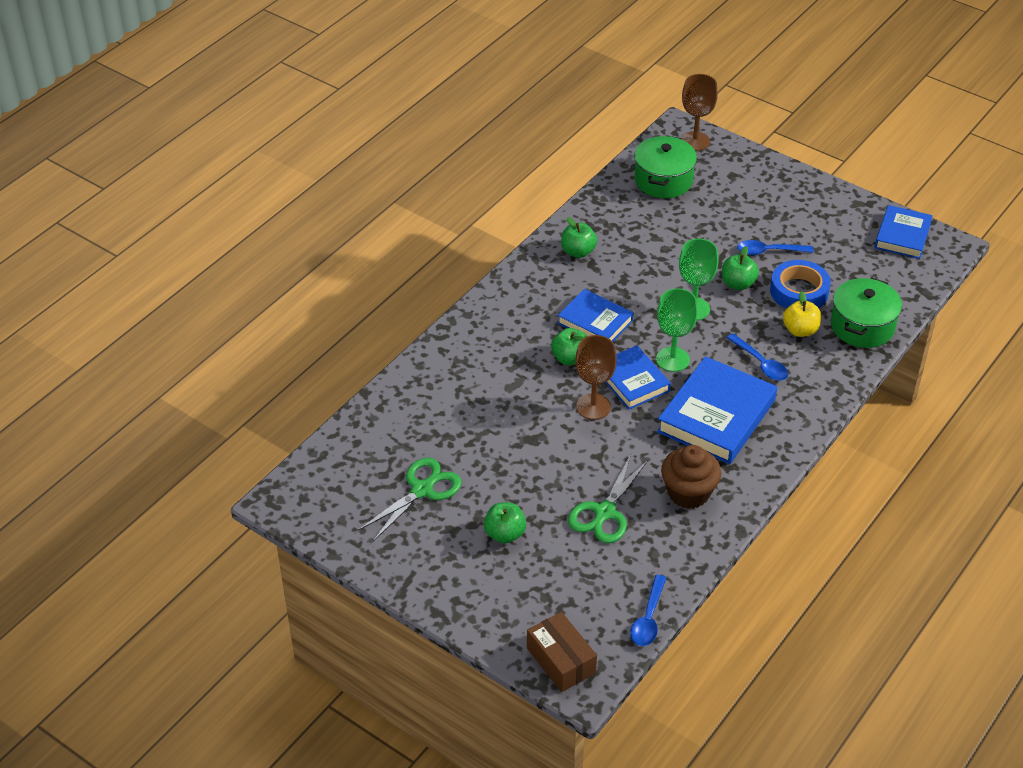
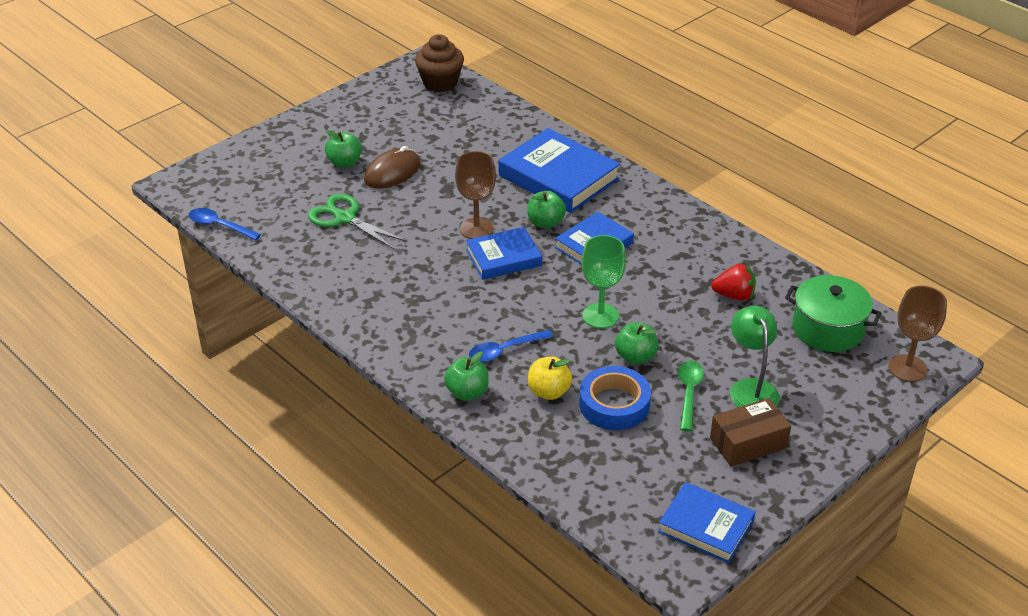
camera: 100 degrees right, 5 degrees down
green scissors [359,458,461,541] -> none
brown box [527,612,597,692] -> brown box moved to [710,398,791,467]
green apple [561,217,597,258] -> green apple moved to [444,352,489,401]
green goblet [656,288,698,372] -> none
blue book [657,356,777,464] -> blue book moved to [499,128,620,213]
brown cupcake [661,445,721,509] -> brown cupcake moved to [415,34,464,92]
blue spoon [737,240,813,255] -> green spoon [678,361,704,431]
green pot [831,278,902,348] -> none
none -> brown mouse [364,146,421,188]
none -> red strawberry [711,264,756,301]
none -> green lamp [730,306,780,407]

